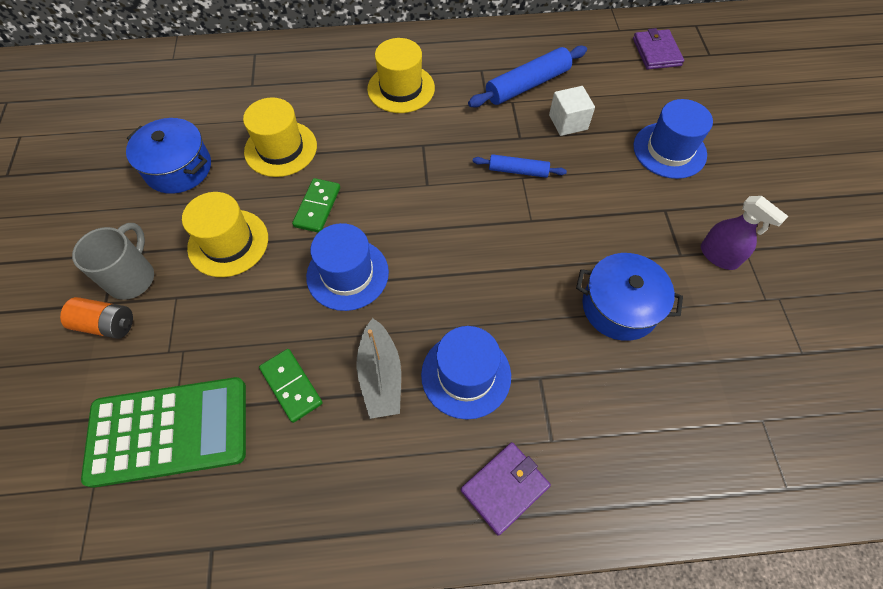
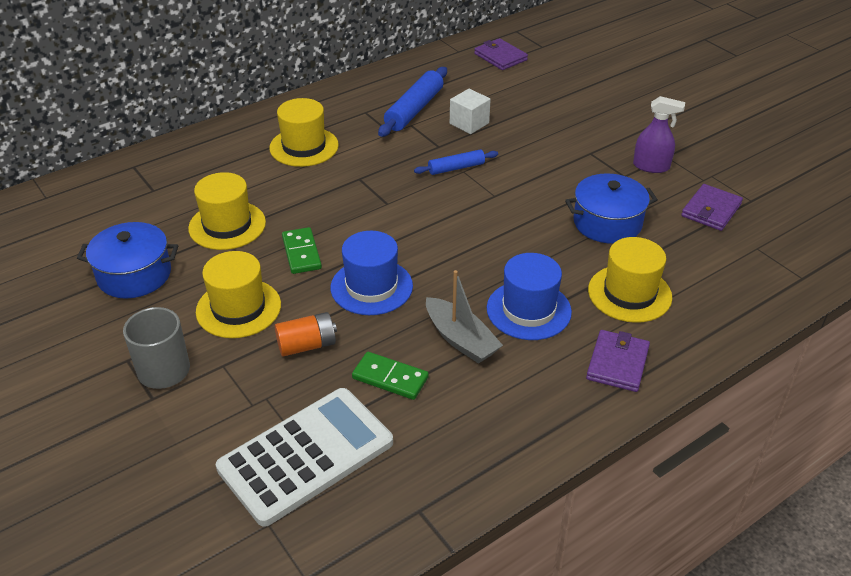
camera: 30 degrees left, 20 degrees down
orange battery [60,297,133,339] -> orange battery moved to [275,312,337,356]
green calculator [81,377,246,488] -> white calculator [216,388,393,527]
blue hat [633,99,713,179] -> none
none -> yellow hat [588,237,672,323]
none -> purple wallet [681,184,743,231]

